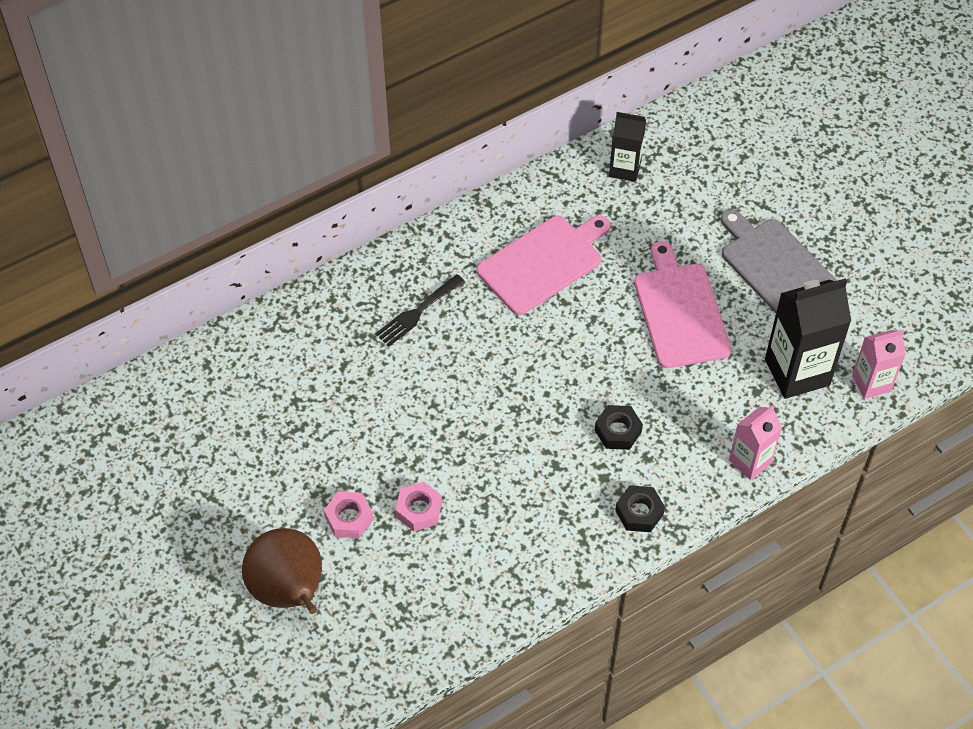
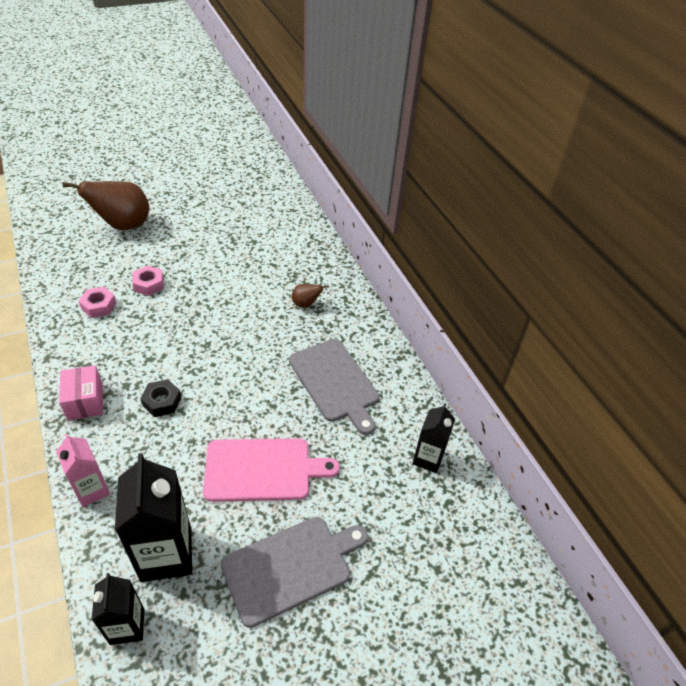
camera: 95 degrees right, 10 degrees down
pink nut [324,492,373,538] -> pink nut moved to [79,287,116,318]
black fork [375,274,465,346] -> brown pear [292,284,329,308]
pink cutting board [477,216,610,315] -> grey cutting board [289,339,379,435]
black nut [615,485,665,532] -> pink box [59,365,103,421]
pink carton [852,330,906,399] -> black carton [91,573,144,645]

